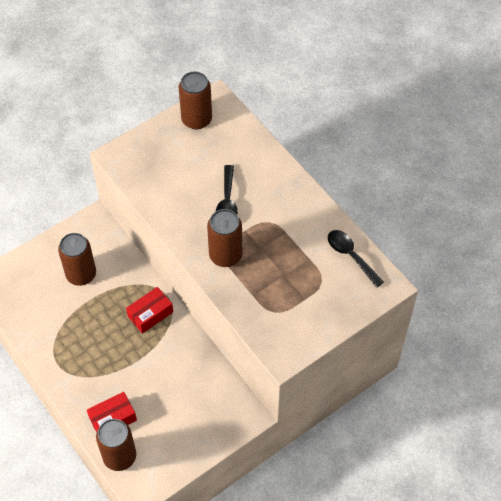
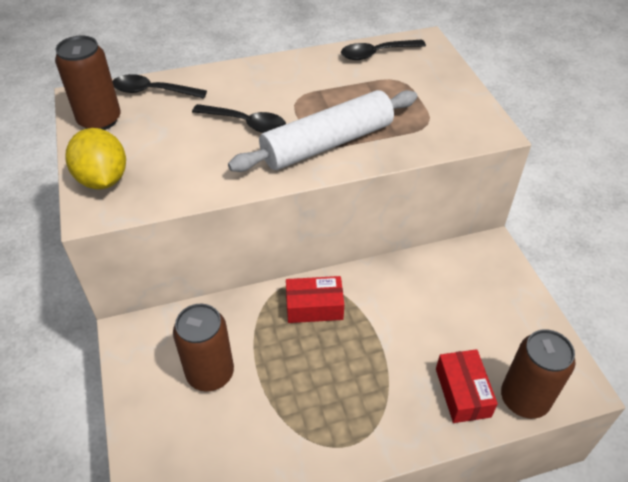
camera: 70 degrees left, 10 degrees down
red box [126,287,173,334] -> red box turned 75 degrees counterclockwise [286,276,344,323]
brown can [207,209,242,267] -> white rolling pin [228,90,417,172]
none -> yellow lemon [66,128,126,189]
none -> black spoon [112,74,207,99]

